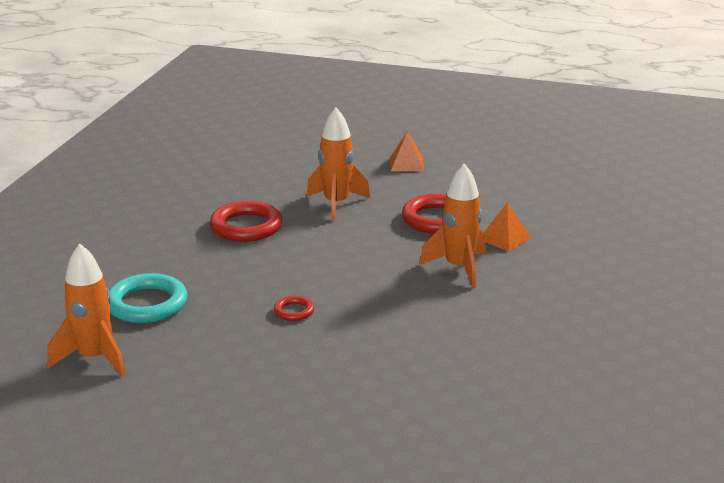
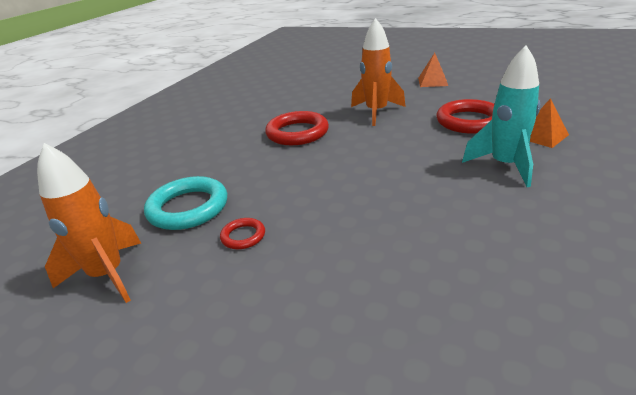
camera: 10 degrees right, 5 degrees up
red ring [274,296,314,321] -> red ring moved to [220,218,265,249]
orange rocket [419,163,486,289] -> turquoise rocket [462,45,540,187]

